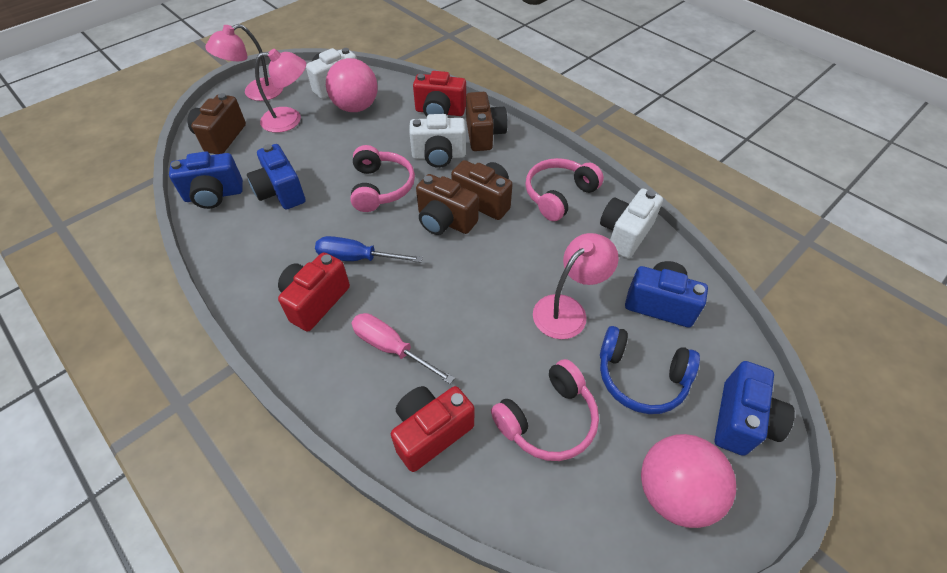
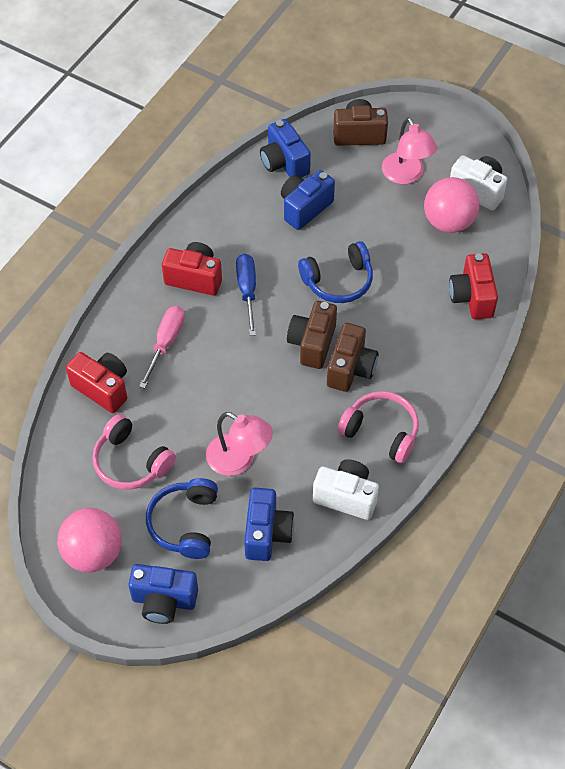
camera: 75 degrees right, 5 degrees up
pink lamp [205,24,283,101] -> none
pink headphones [350,145,415,212] -> blue headphones [298,241,373,303]
white camera [409,114,466,168] -> none
brown camera [466,92,508,151] -> none

